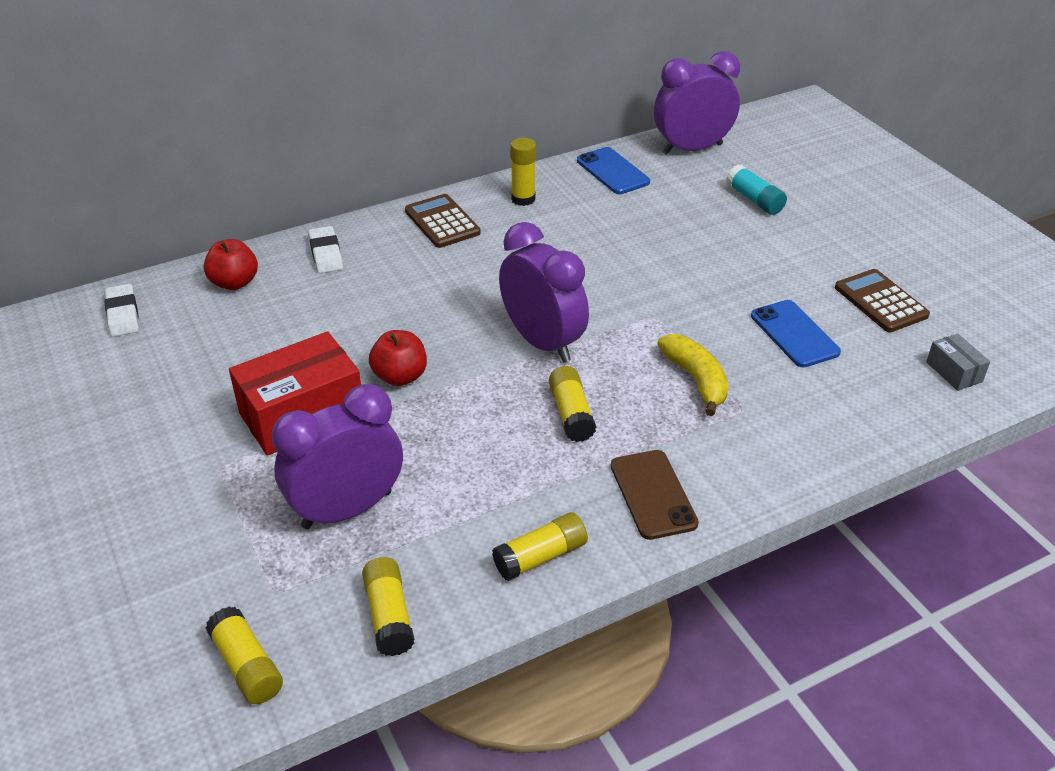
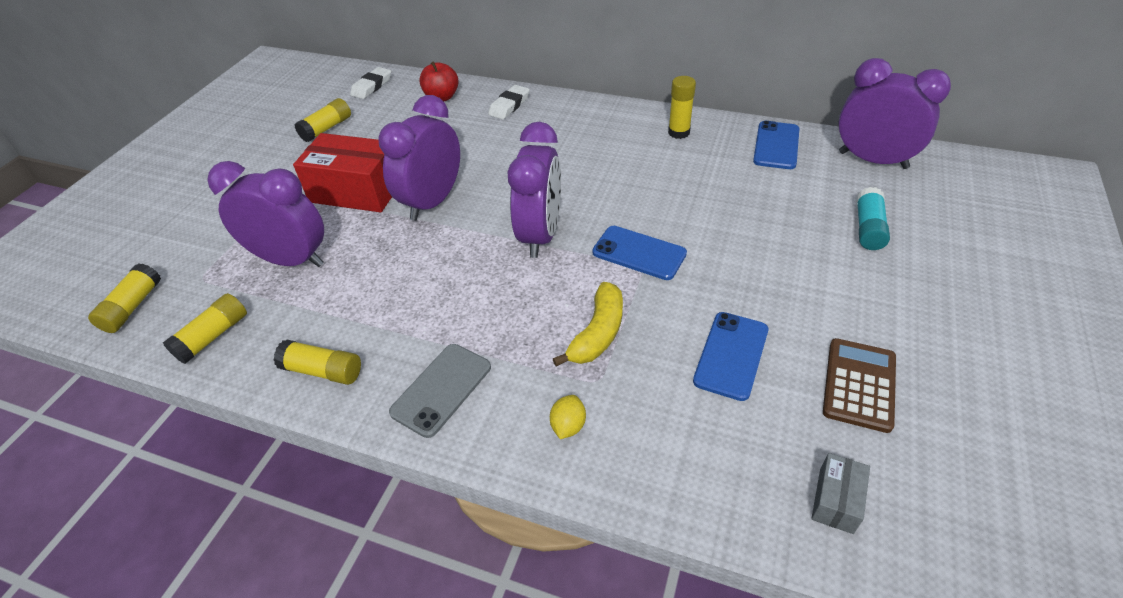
camera: 50 degrees right, 5 degrees up
red apple [369,330,427,386] -> purple clock [378,95,460,221]
brown calculator [405,194,481,248] -> none
yellow glue stick [549,366,596,442] -> yellow glue stick moved to [295,98,351,142]
brown phone [611,450,699,540] -> grey phone [389,344,491,438]
none -> yellow lemon [550,395,586,439]
none -> blue phone [592,226,687,280]

